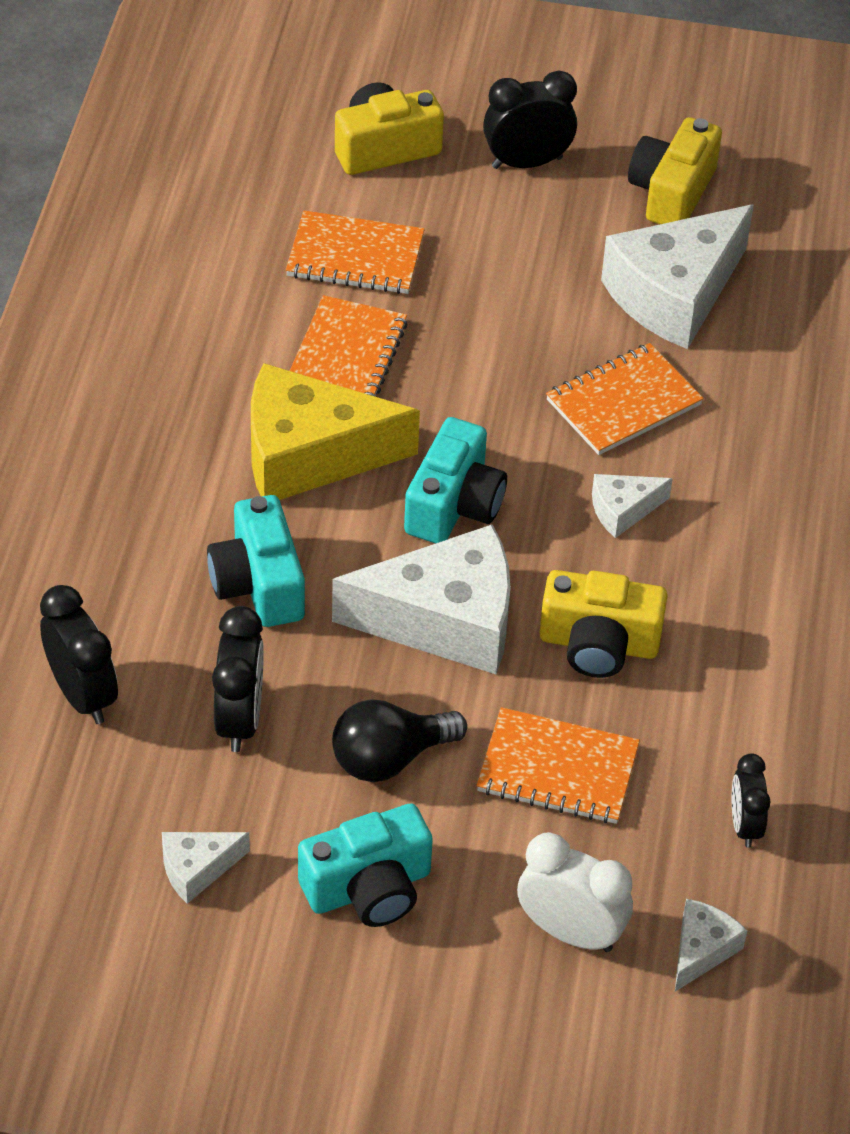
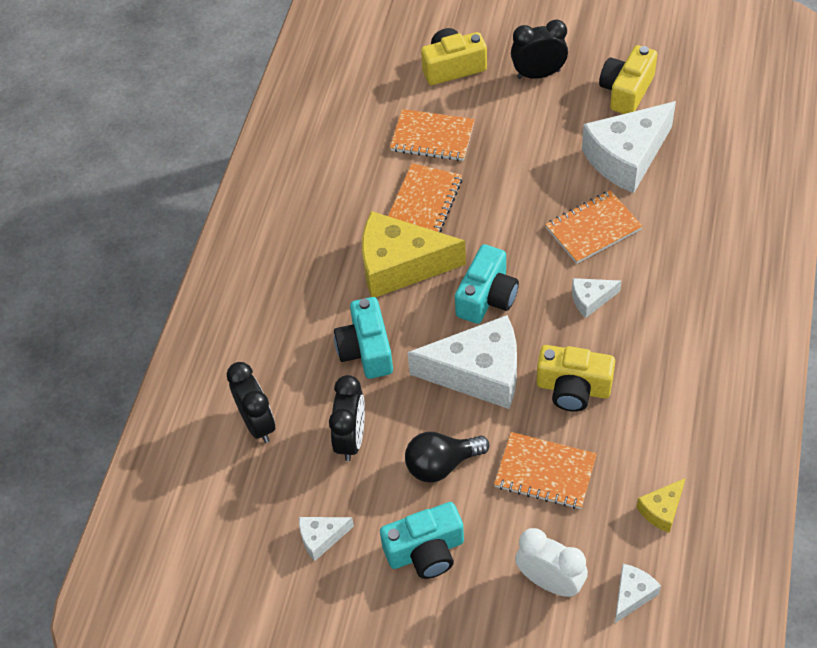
camera: 10 degrees right, 5 degrees up
black clock [732,753,771,848] -> yellow cheese [636,478,685,533]

